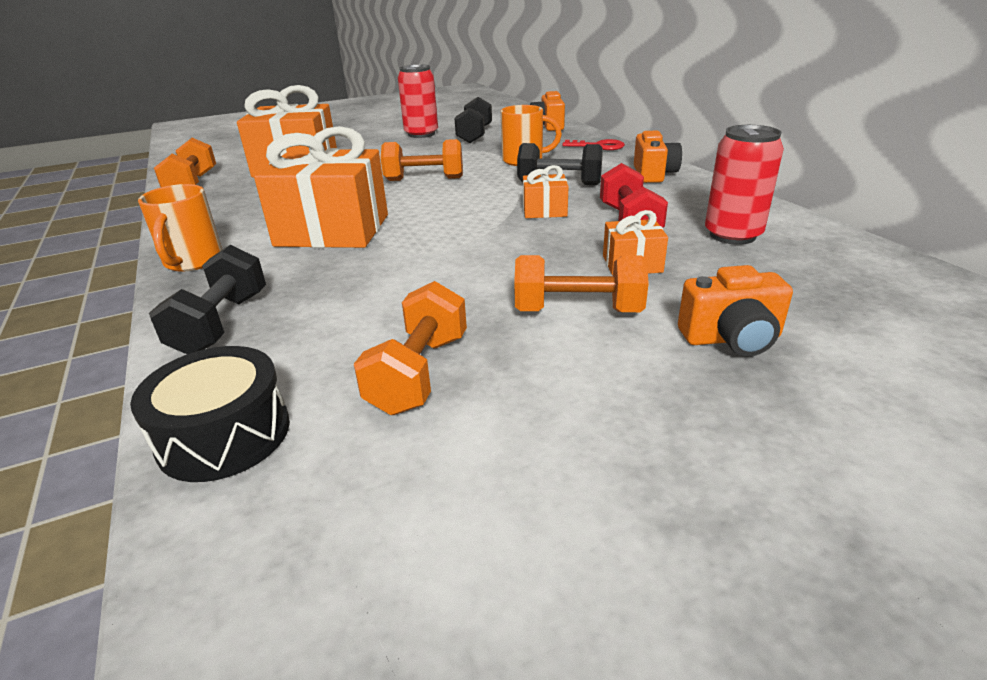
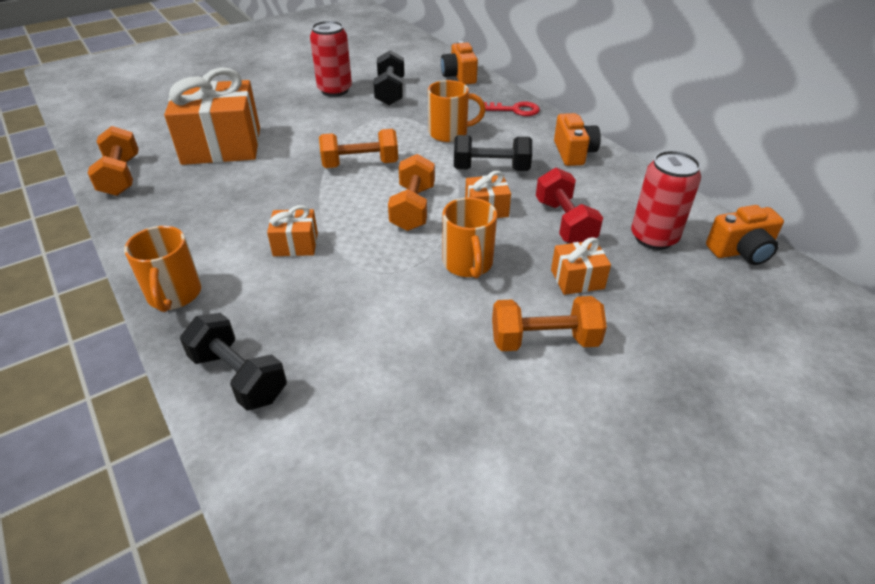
camera: 10 degrees left, 10 degrees up
black drum [130,346,290,482] -> none
black dumbbell [149,245,266,354] -> black dumbbell turned 45 degrees counterclockwise [180,313,287,411]
orange gift [254,126,388,248] -> orange gift [267,205,318,256], size x0.46
orange dumbbell [354,281,467,415] -> orange dumbbell moved to [388,154,435,231]
orange camera [678,265,793,357] -> orange camera moved to [706,205,784,265]
none -> orange mug [443,197,497,278]

